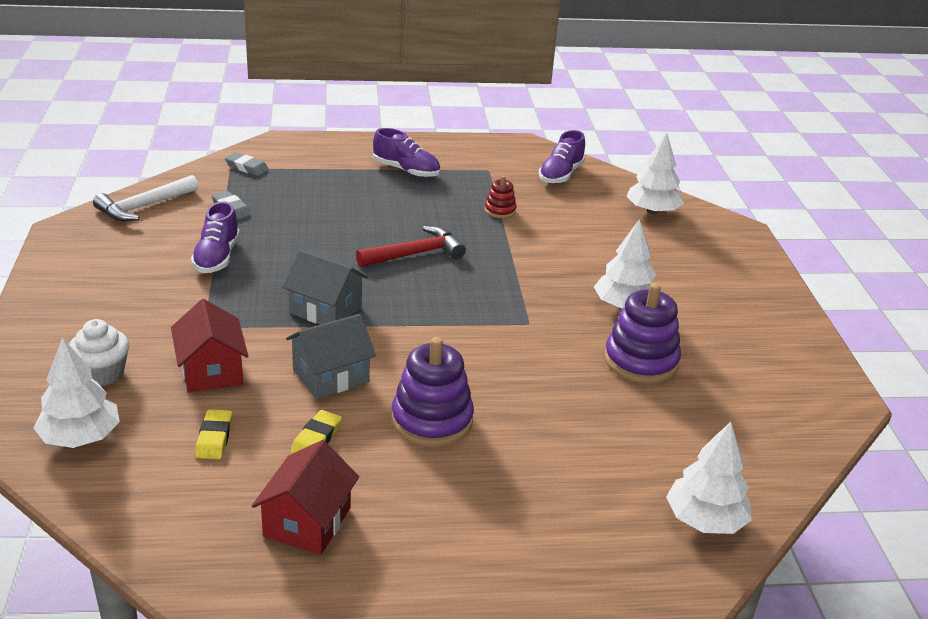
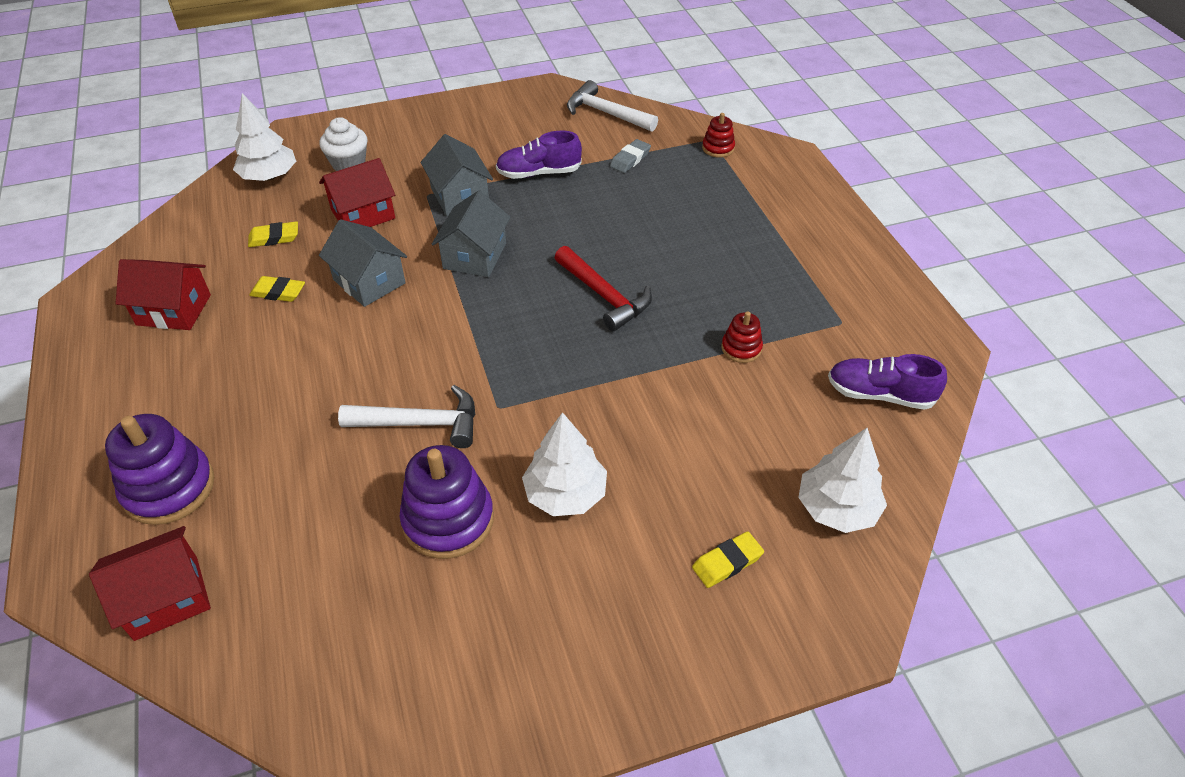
camera: 80 degrees right, 15 degrees up
grey eraser [225,152,269,176] -> red stacking toy [702,113,735,158]
purple shoe [373,128,440,178] -> none
purple stacking toy [391,337,474,447] -> purple stacking toy moved to [105,414,214,525]
white tree [666,422,752,534] -> red house [89,526,211,641]
none -> white hammer [338,385,475,448]
none -> grey house [421,134,493,216]
none -> yellow eraser [692,531,764,588]

